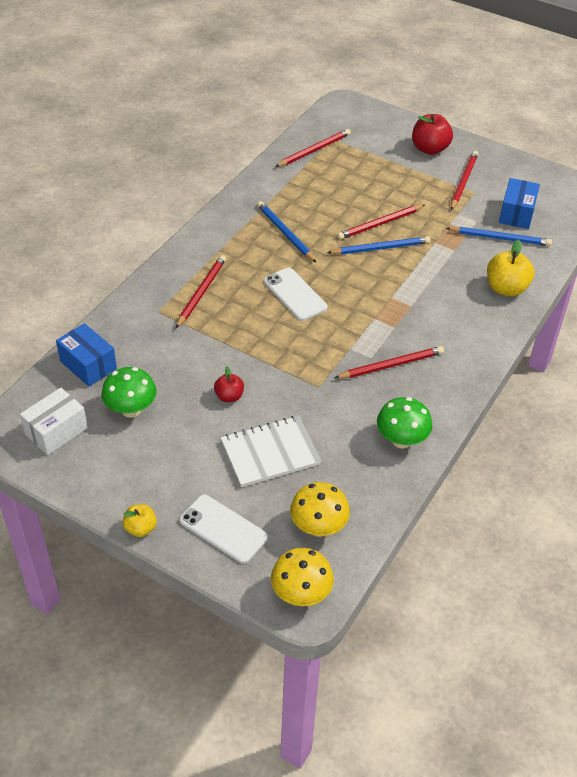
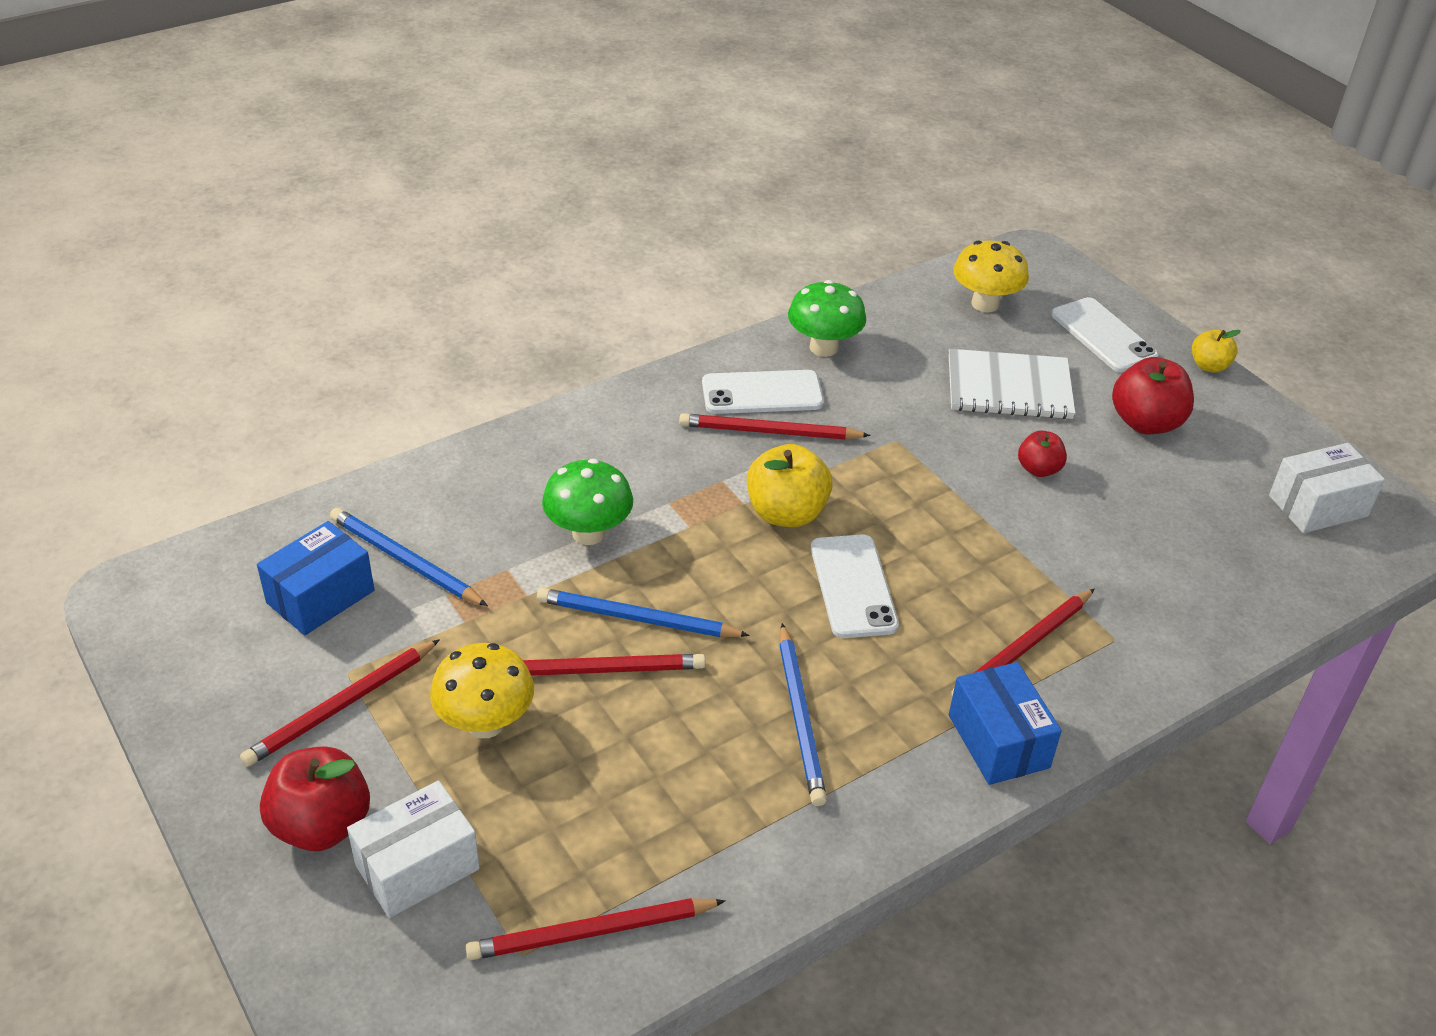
camera: 155 degrees left, 5 degrees down
blue box [56,323,117,387] -> blue box moved to [949,662,1062,785]
green mushroom [101,367,157,418] -> green mushroom moved to [542,459,633,545]
yellow mushroom [271,548,334,606] -> yellow mushroom moved to [430,643,534,738]
yellow apple [487,239,535,296] -> yellow apple moved to [747,444,833,527]
none -> white box [347,781,480,918]
none -> white phone [702,370,824,414]
none -> red apple [1112,357,1194,434]

